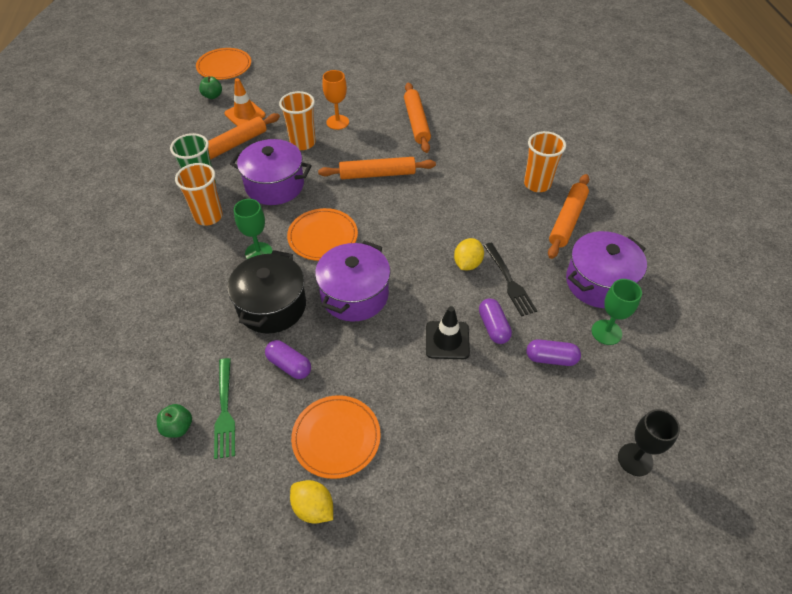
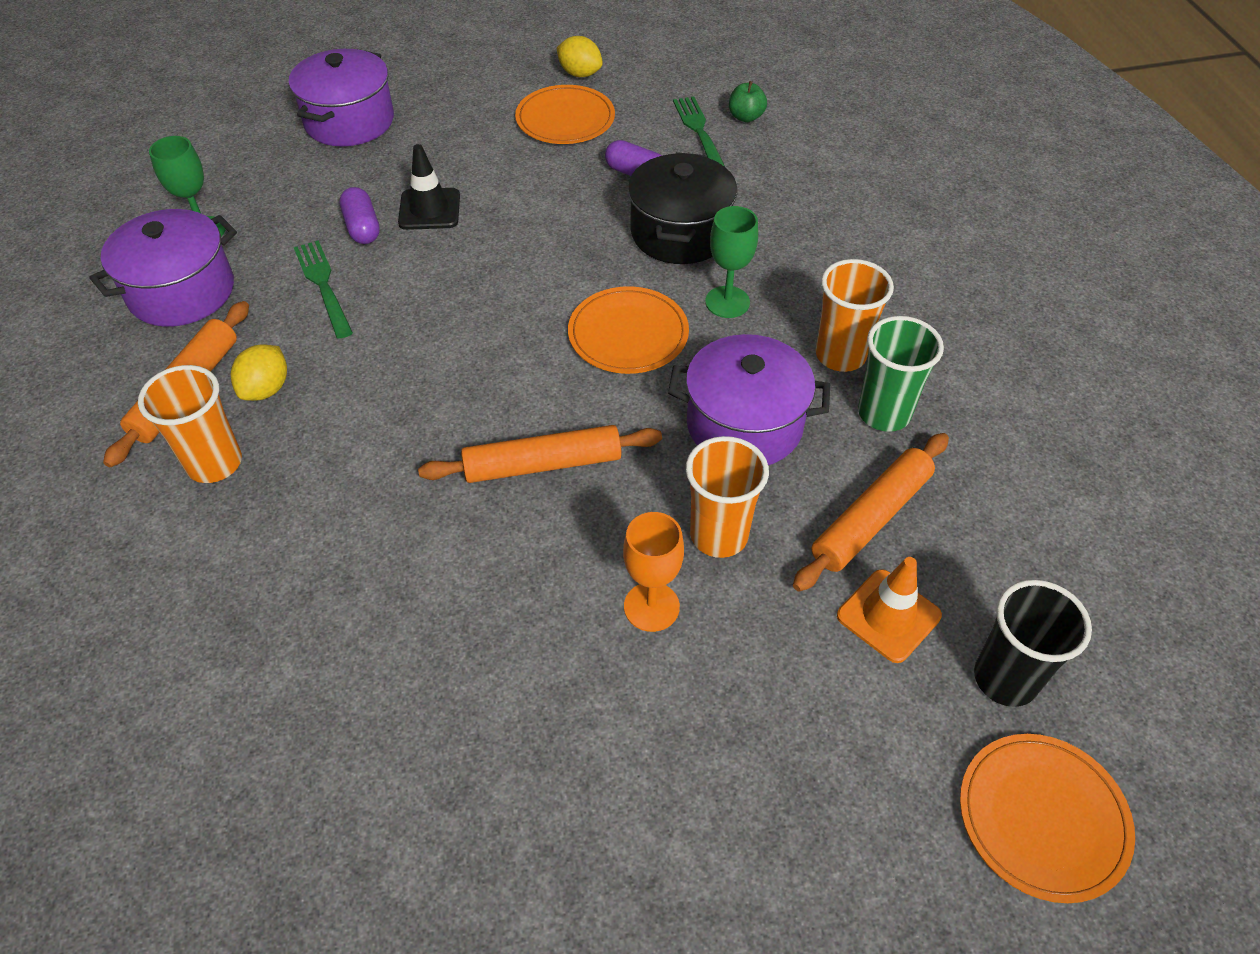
camera: 175 degrees right, 0 degrees up
green apple [199,76,222,99] -> black cup [974,580,1092,707]
purple pot [315,241,390,322] -> purple pot moved to [289,49,394,146]
orange rolling pin [404,83,431,153] -> none
yellow lemon [454,238,484,270] -> yellow lemon moved to [231,344,287,401]
black fork [483,243,537,316] -> green fork [294,240,353,339]
purple capsule [526,339,581,366] -> none
black goblet [618,409,680,476] -> none

